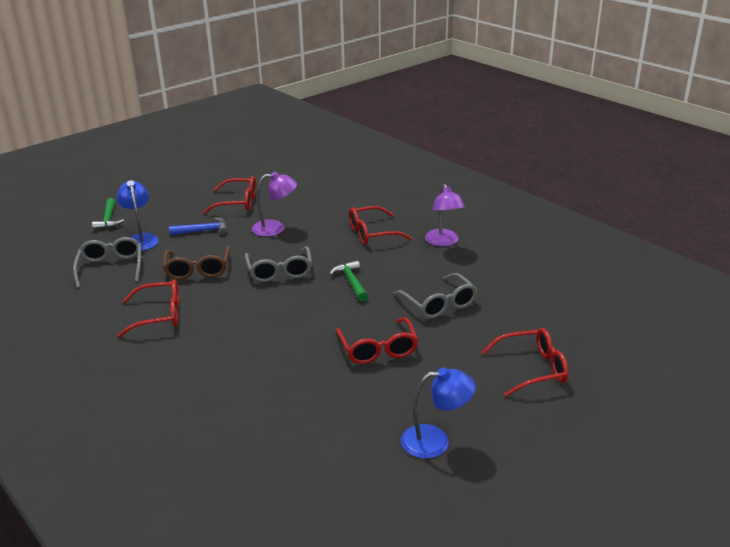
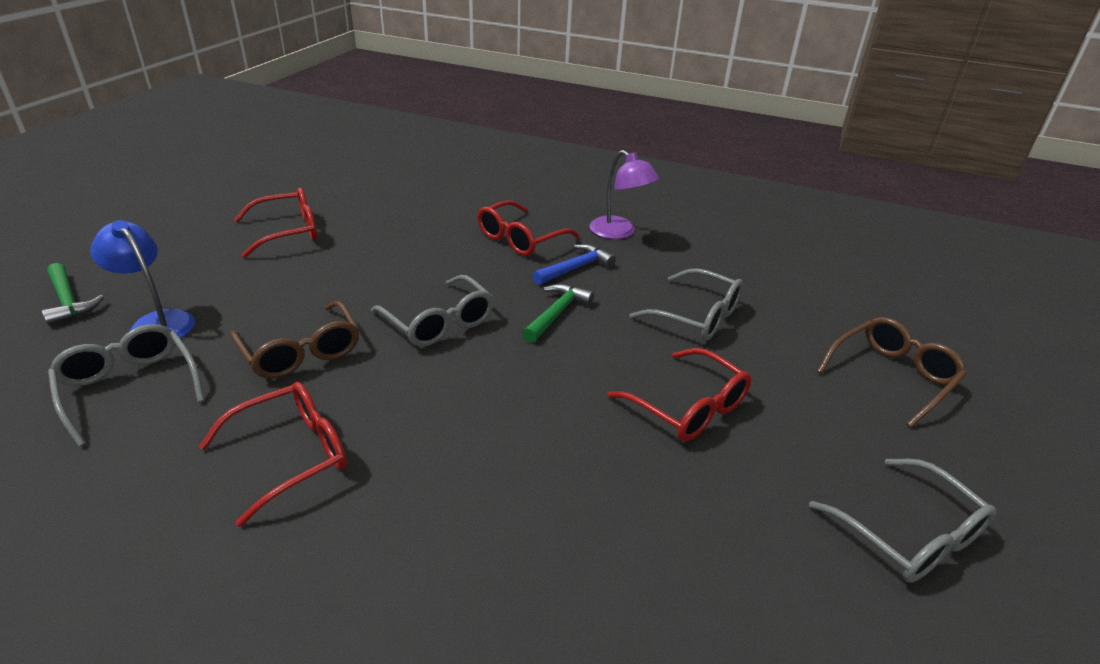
camera: 30 degrees left, 5 degrees up
blue hammer [169,217,228,235] -> blue hammer moved to [533,244,616,285]
purple lamp [252,172,297,237] -> none
green hammer [329,260,368,302] -> green hammer turned 75 degrees clockwise [522,284,594,343]
blue lamp [401,368,476,459] -> grey glasses [809,459,997,583]
red glasses [482,328,569,397] -> brown glasses [817,317,967,427]

